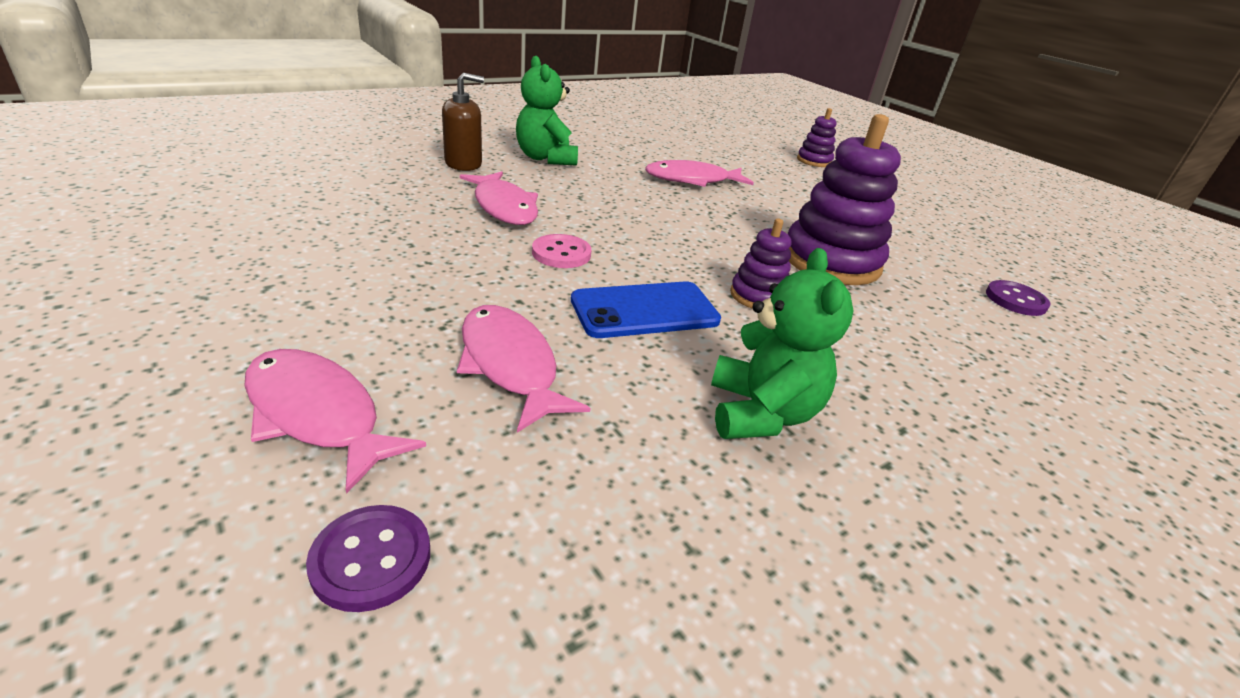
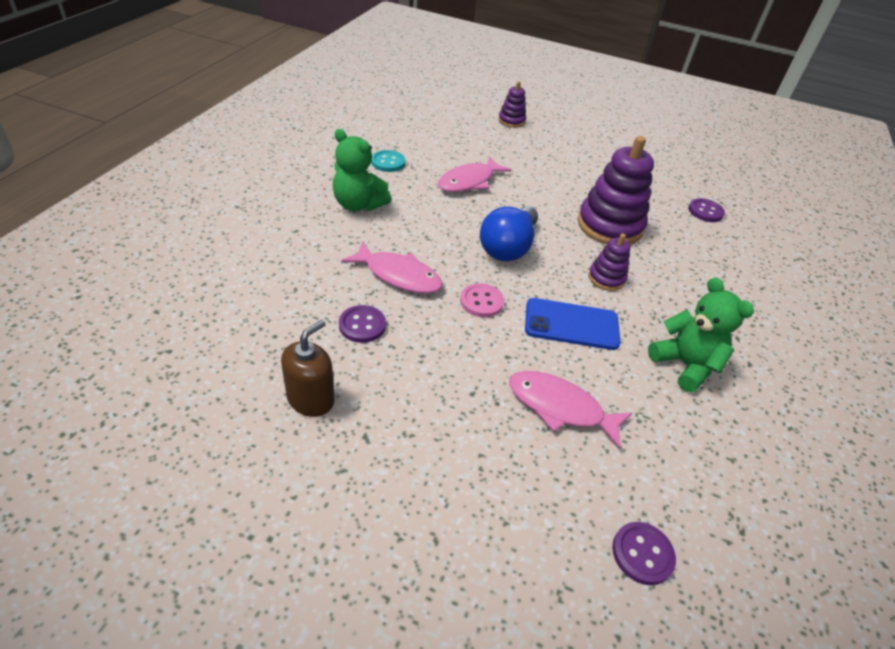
camera: 35 degrees left, 10 degrees up
pink fish [244,349,426,494] -> none
brown soap dispenser [442,73,484,171] -> brown soap dispenser moved to [281,320,335,417]
blue phone [571,281,721,338] -> blue phone turned 60 degrees clockwise [525,298,621,350]
none -> purple button [339,305,386,343]
none -> turquoise button [371,150,405,172]
none -> blue light bulb [480,206,538,261]

